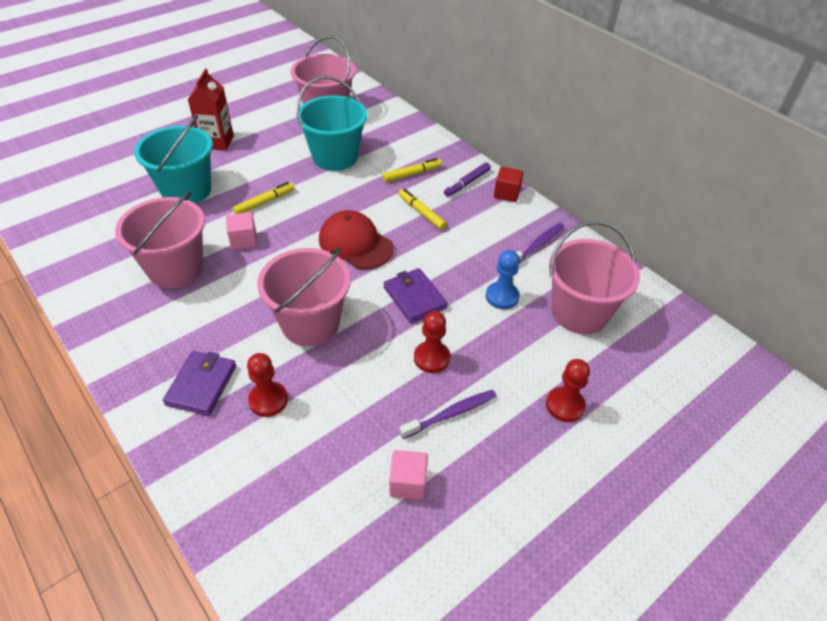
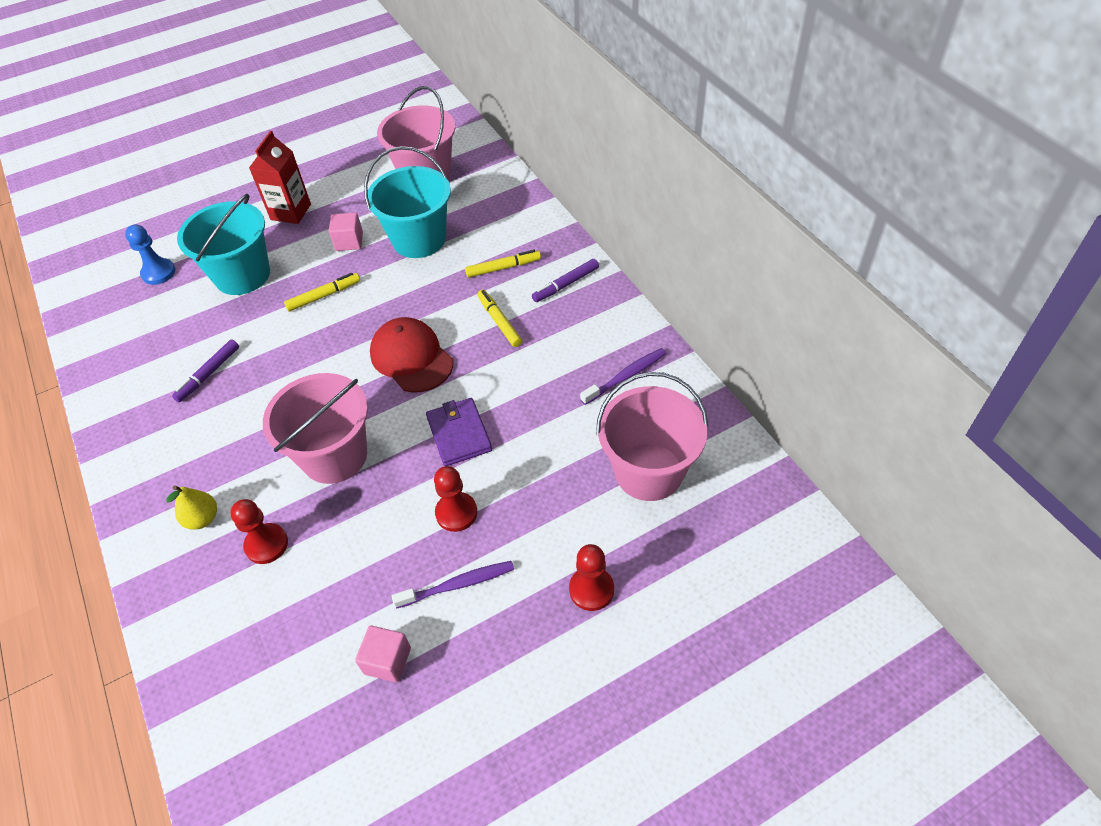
camera: 15 degrees right, 5 degrees up
pink bucket [115,191,205,288] -> purple marker [172,339,239,402]
purple wallet [163,351,236,416] -> yellow pear [166,485,217,530]
pink cube [226,212,257,250] -> pink cube moved to [329,212,363,251]
blue pawn [486,250,520,309] -> blue pawn moved to [125,224,175,285]
red cube [494,167,523,202] -> none

